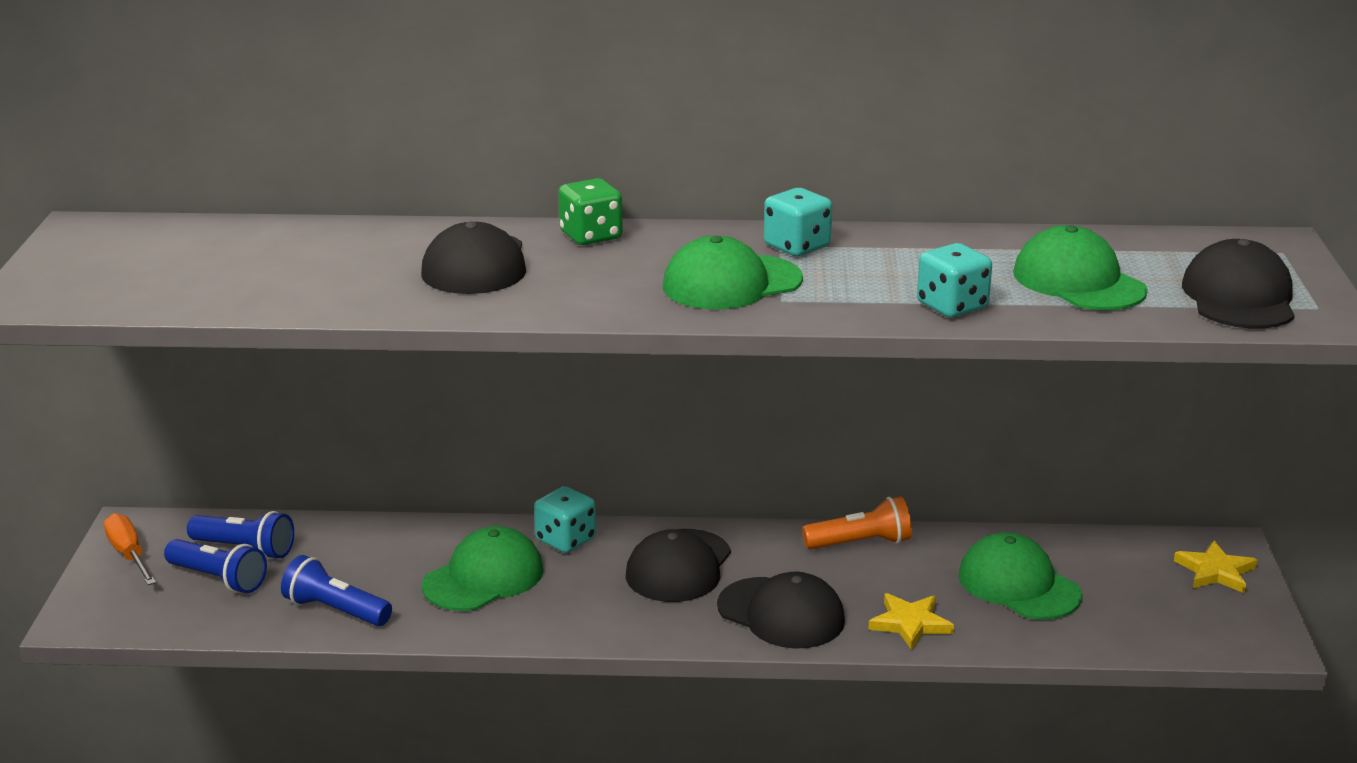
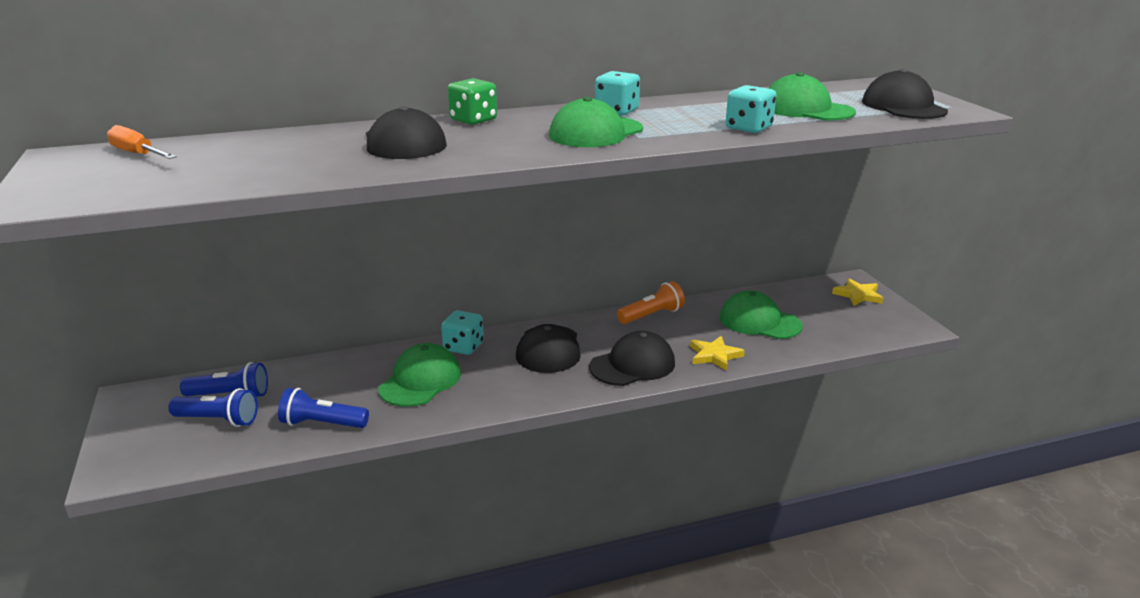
camera: 20 degrees left, 0 degrees up
orange screwdriver [104,513,156,585] -> orange screwdriver moved to [107,125,177,159]
black cap [717,572,845,649] -> black cap turned 45 degrees counterclockwise [589,331,675,386]

